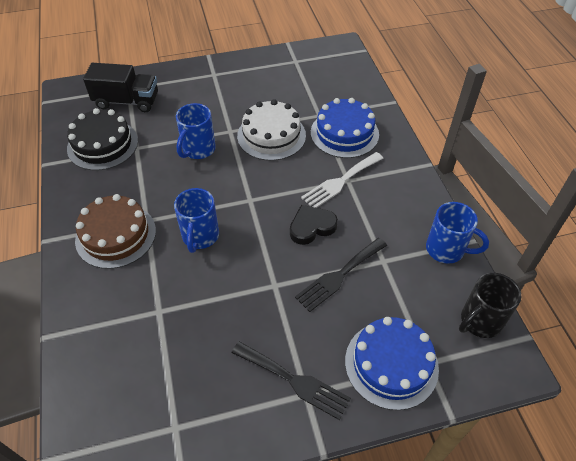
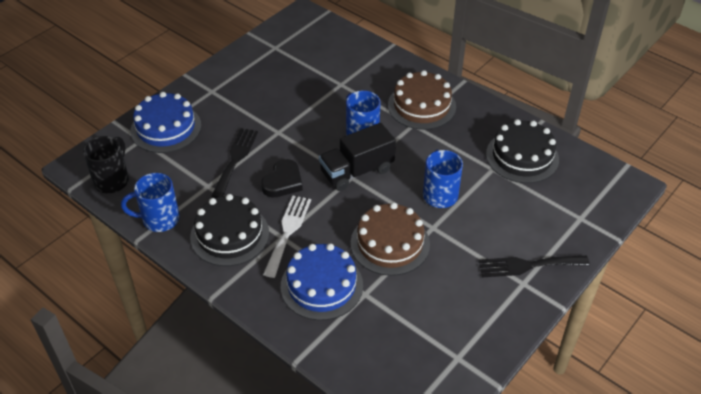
camera: 145 degrees right, 5 degrees down
black truck [83,63,158,112] -> black truck moved to [319,123,396,191]
black fork [232,341,351,420] -> black fork moved to [478,256,590,277]
white cake [237,99,306,161] -> brown cake [351,202,430,276]
none -> black cake [190,194,269,266]

